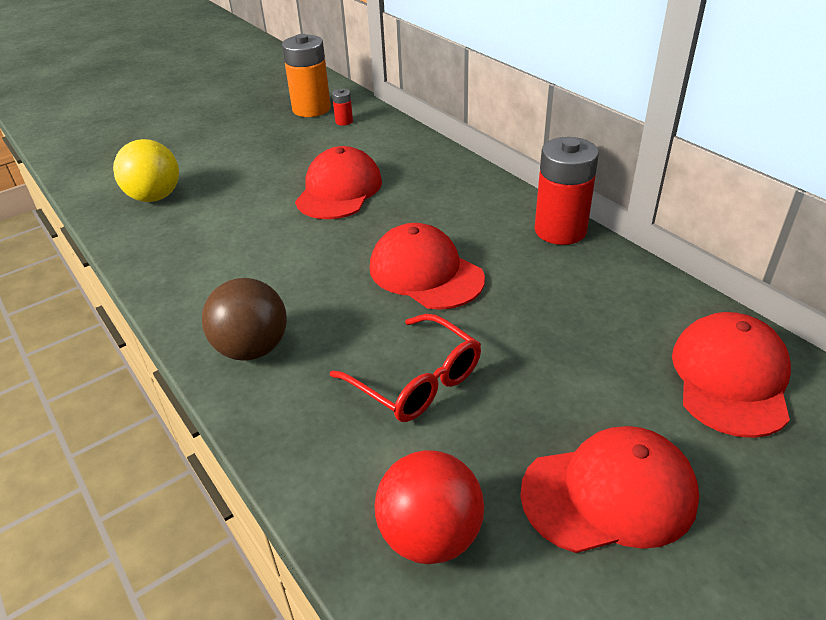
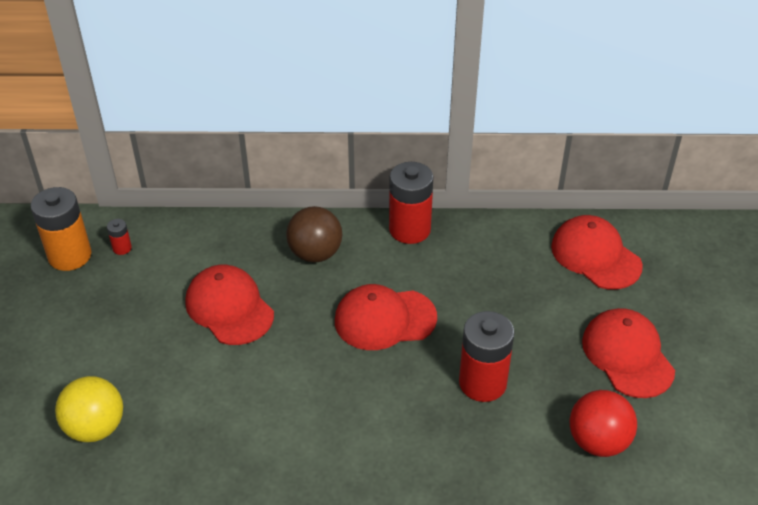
camera: 55 degrees left, 5 degrees up
brown ball [202,278,287,360] -> brown ball moved to [286,206,342,263]
red glasses [330,314,481,422] -> red battery [459,311,515,402]
red cap [520,426,699,553] -> red cap turned 45 degrees counterclockwise [582,308,675,398]

